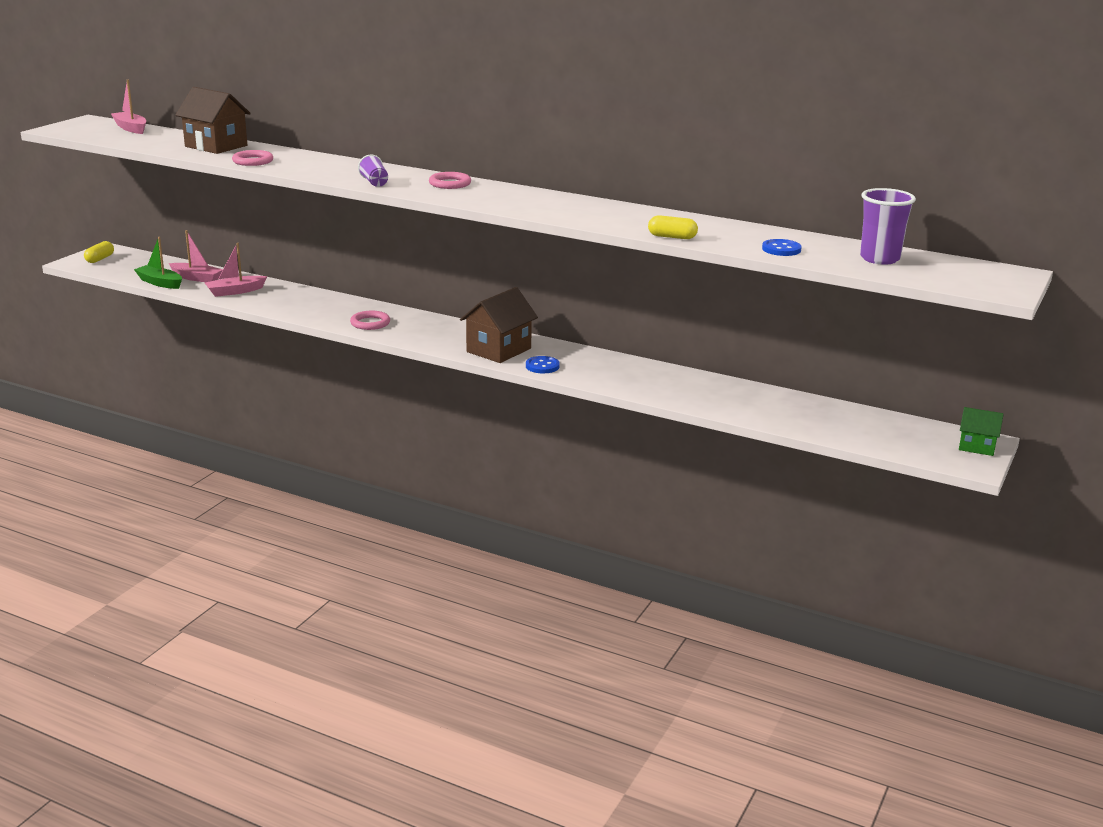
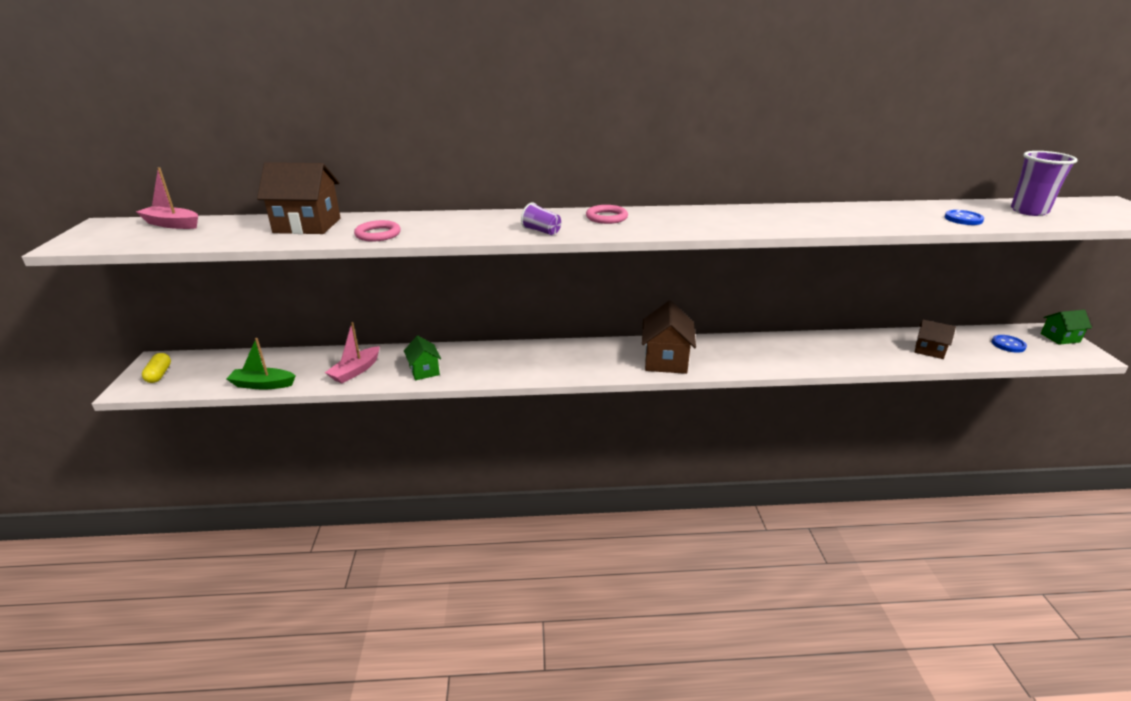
camera: 30 degrees left, 5 degrees up
pink boat [169,230,223,282] -> none
pink ring [350,311,390,330] -> none
blue button [526,356,560,373] -> blue button moved to [992,335,1027,353]
yellow capsule [648,215,698,239] -> none
none -> green house [404,336,441,380]
none -> brown house [915,320,956,359]

